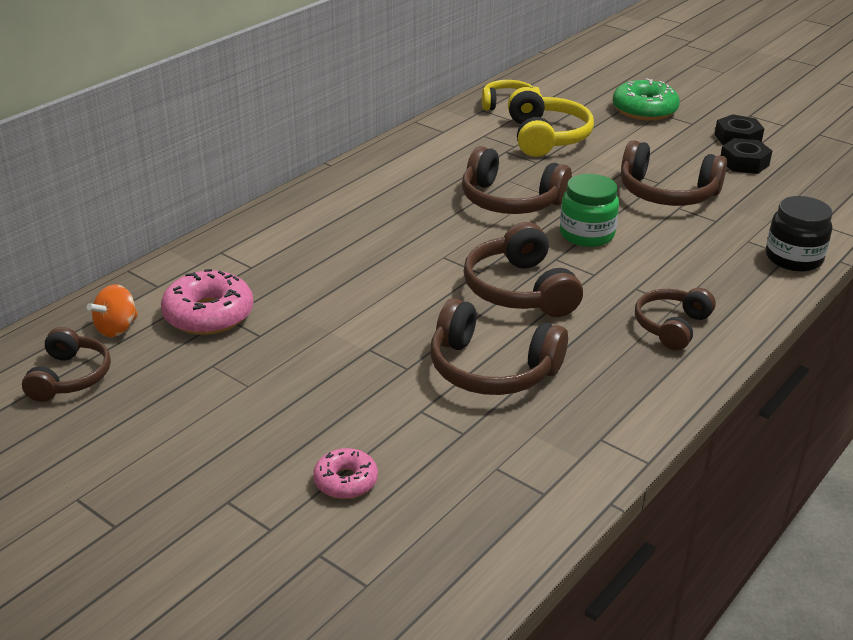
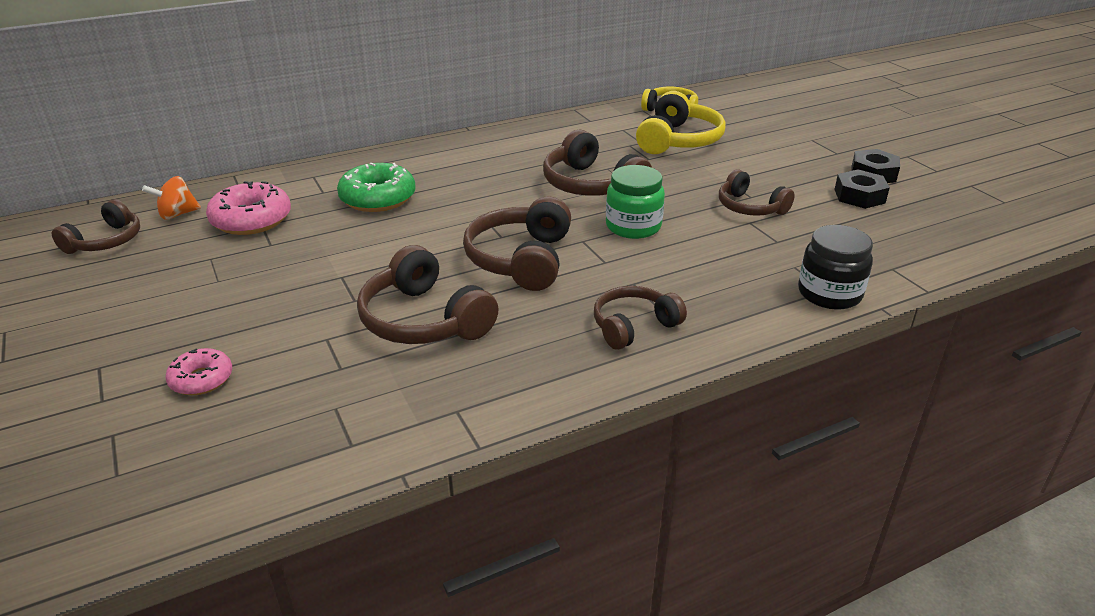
camera: 25 degrees right, 0 degrees up
green donut [613,78,680,121] -> green donut moved to [337,163,416,212]
brown headphones [621,140,727,206] -> brown headphones [719,169,795,216], size x0.65

